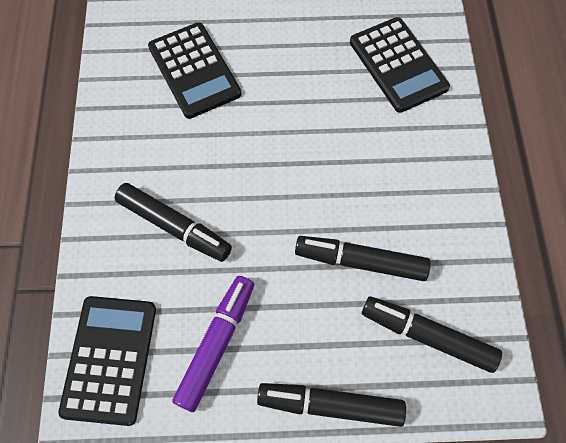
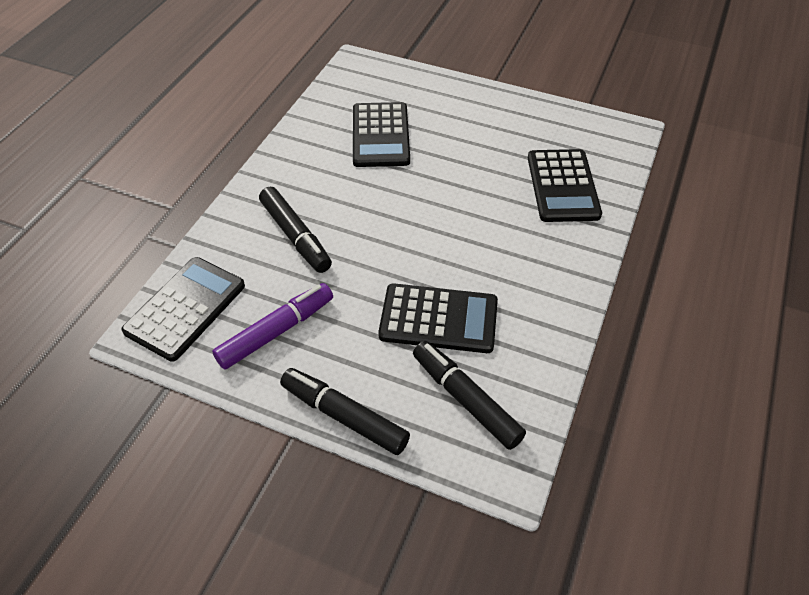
camera: 25 degrees right, 15 degrees down
black marker [295,236,431,281] -> black calculator [378,283,498,353]

